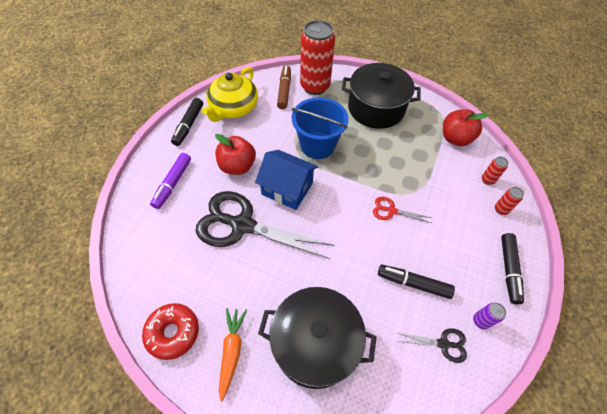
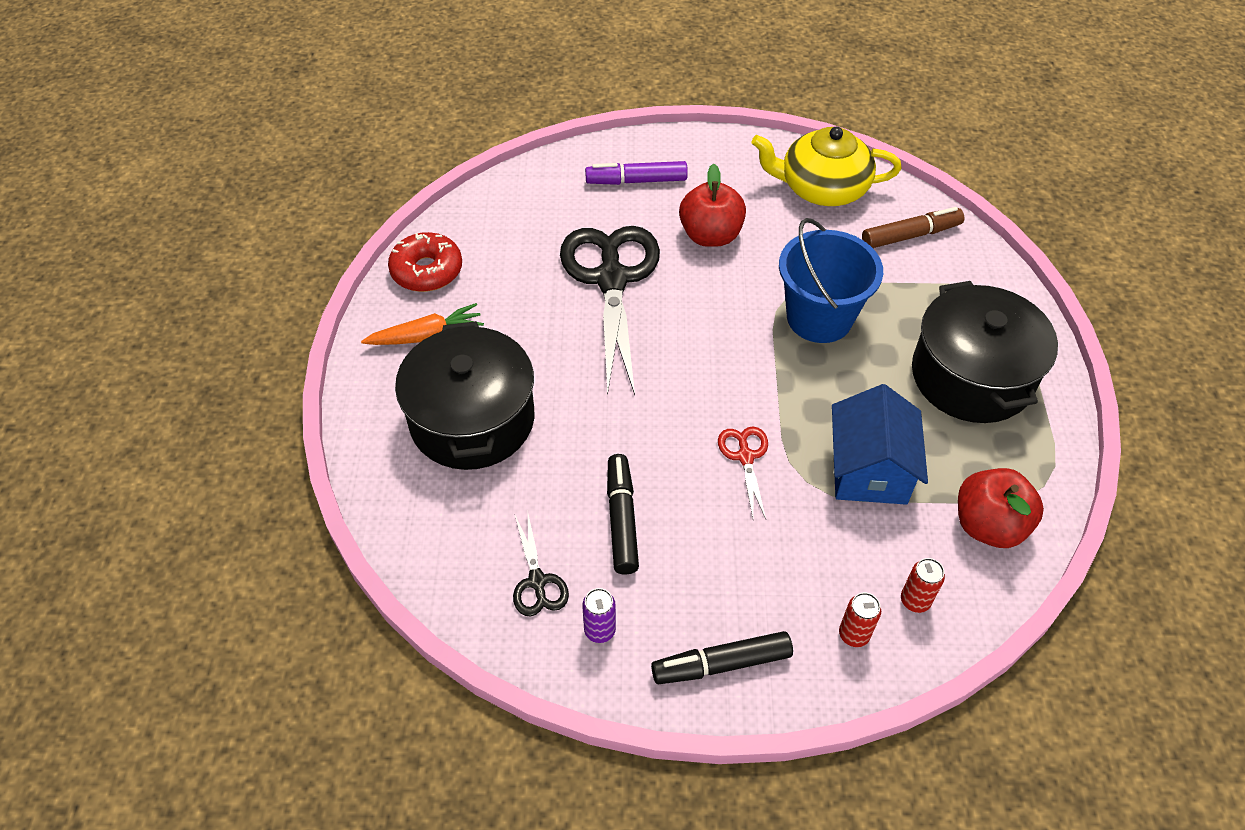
camera: 70 degrees right, 5 degrees down
black marker [171,98,203,146] -> none
blue house [255,150,318,210] -> blue house moved to [832,384,928,505]
red can [300,20,335,95] -> none

